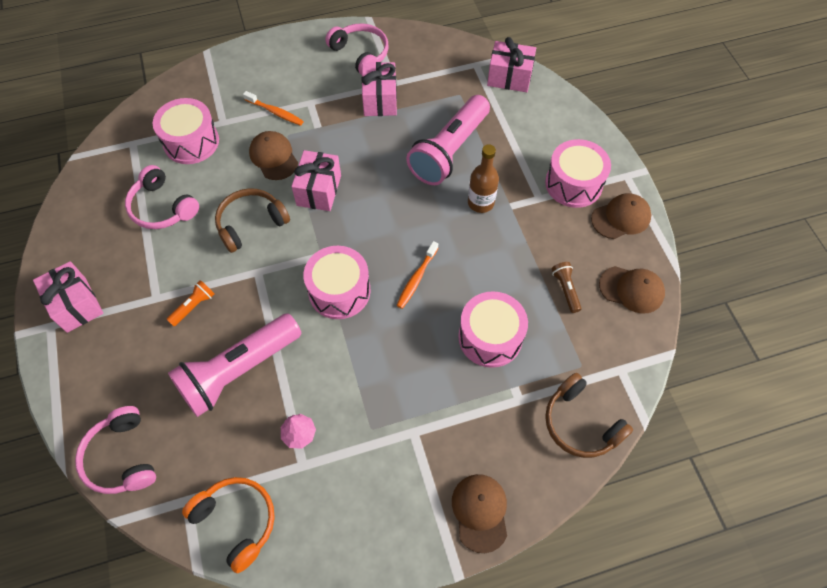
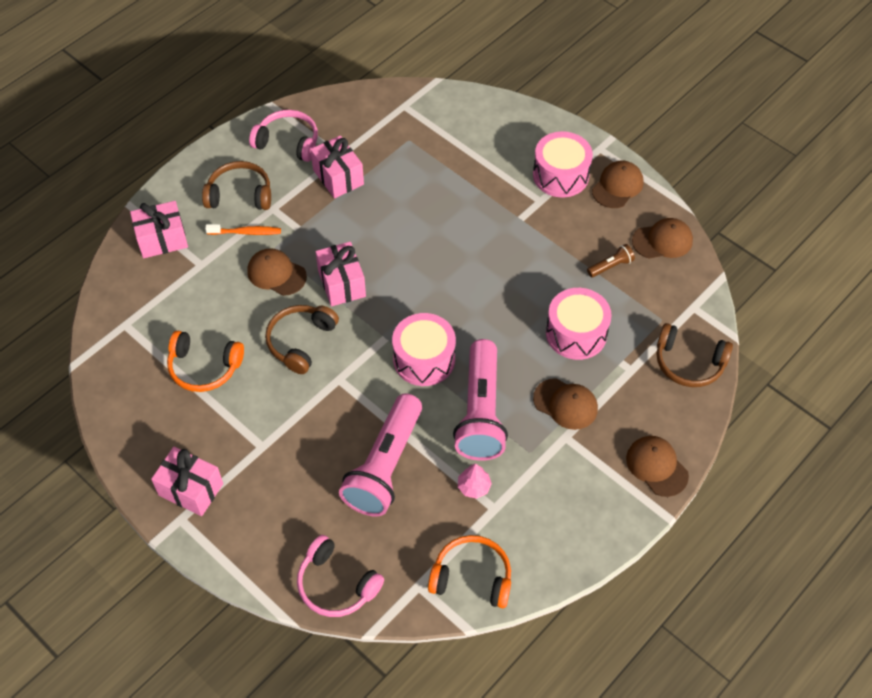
camera: 30 degrees left, 5 degrees down
pink headphones [125,165,199,229] -> orange headphones [167,331,244,392]
pink drum [153,98,219,164] -> none
orange flashlight [166,280,214,326] -> none
orange toothbrush [396,241,438,309] -> none
pink flashlight [406,95,490,185] -> pink flashlight moved to [453,339,508,461]
brown bottle [468,144,499,213] -> none
pink gift [487,37,536,92] -> pink gift moved to [130,201,188,258]
brown flashlight [552,262,582,313] -> brown flashlight turned 105 degrees clockwise [587,244,635,277]
none -> brown headphones [202,161,271,210]
none -> brown cap [533,378,598,430]

